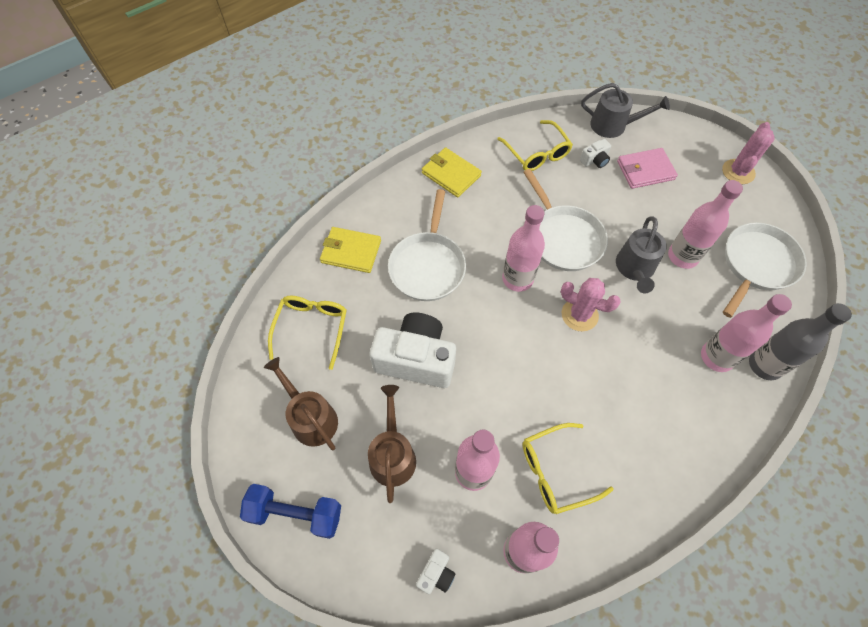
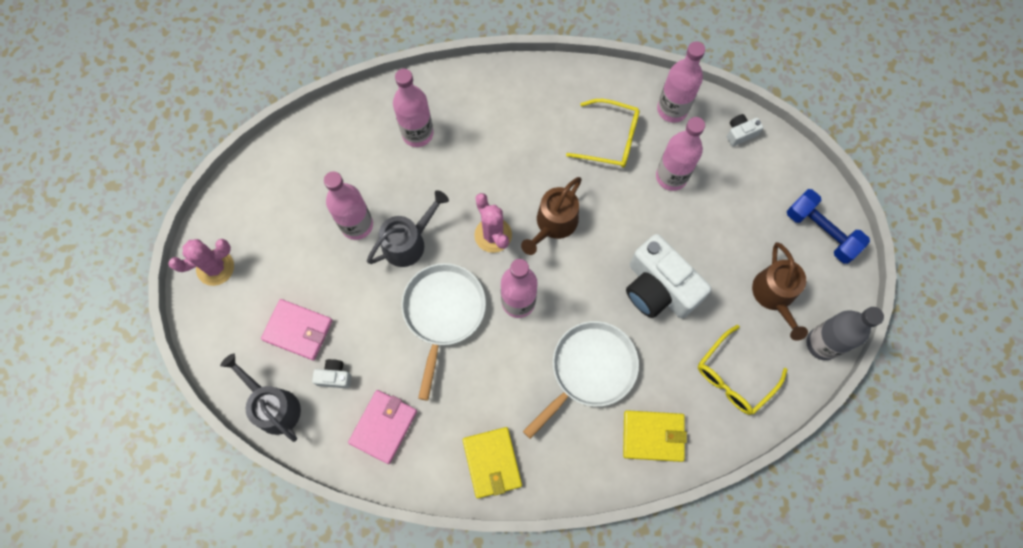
camera: 145 degrees left, 10 degrees up
yellow wallet [320,227,381,273] -> yellow wallet turned 45 degrees counterclockwise [623,410,687,462]
brown watering can [368,385,416,503] -> brown watering can moved to [521,177,582,255]
yellow glasses [498,120,573,171] -> pink wallet [348,390,417,464]
white pan [723,223,807,318] -> none
grey bottle [749,303,852,380] -> grey bottle moved to [806,307,884,360]

